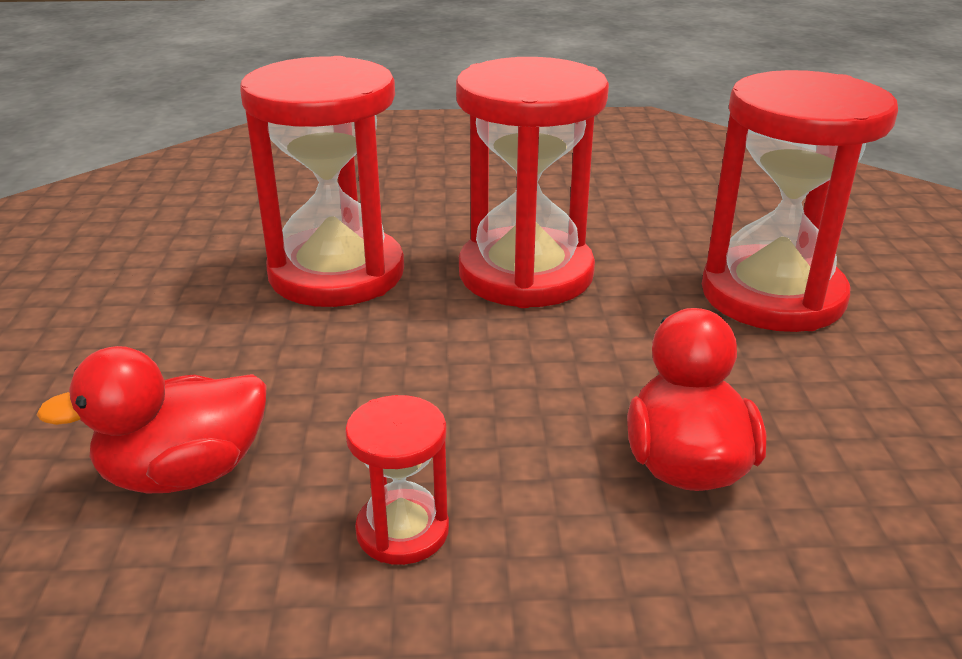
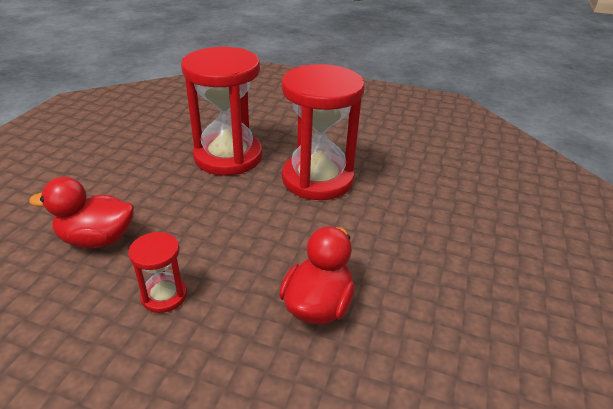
camera: 20 degrees right, 5 degrees up
red hourglass [702,70,898,332] -> none

